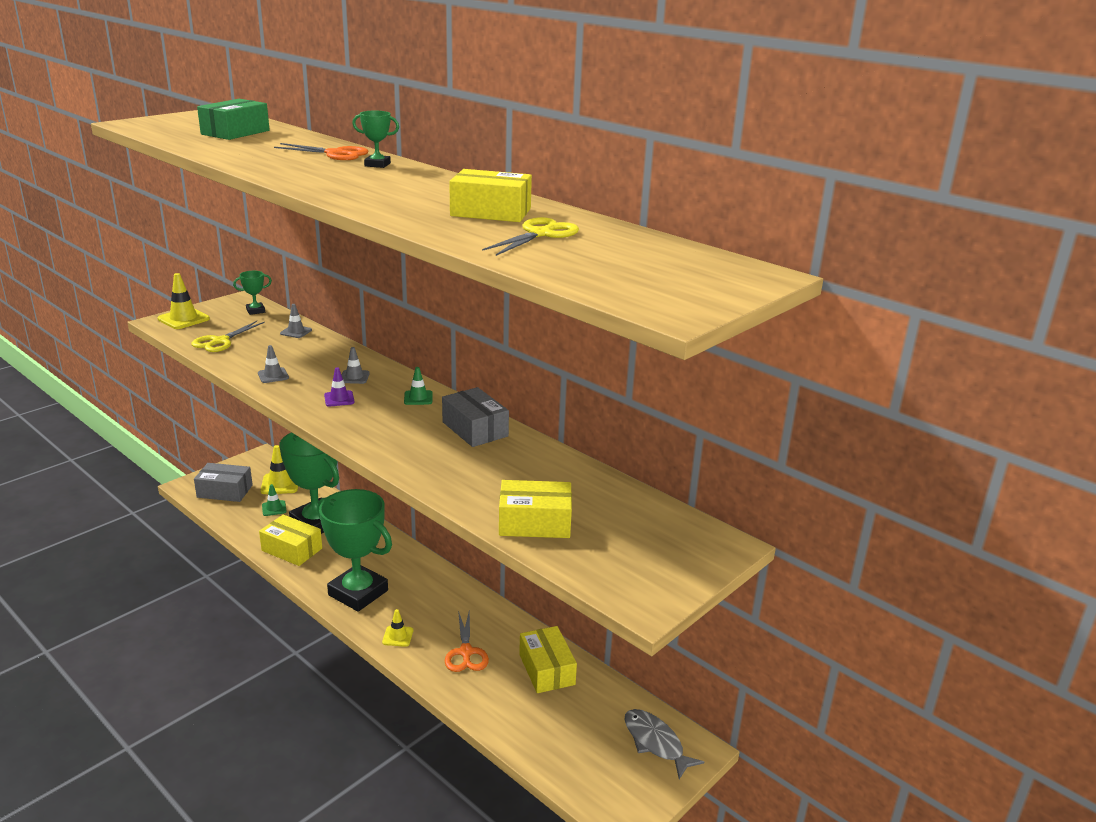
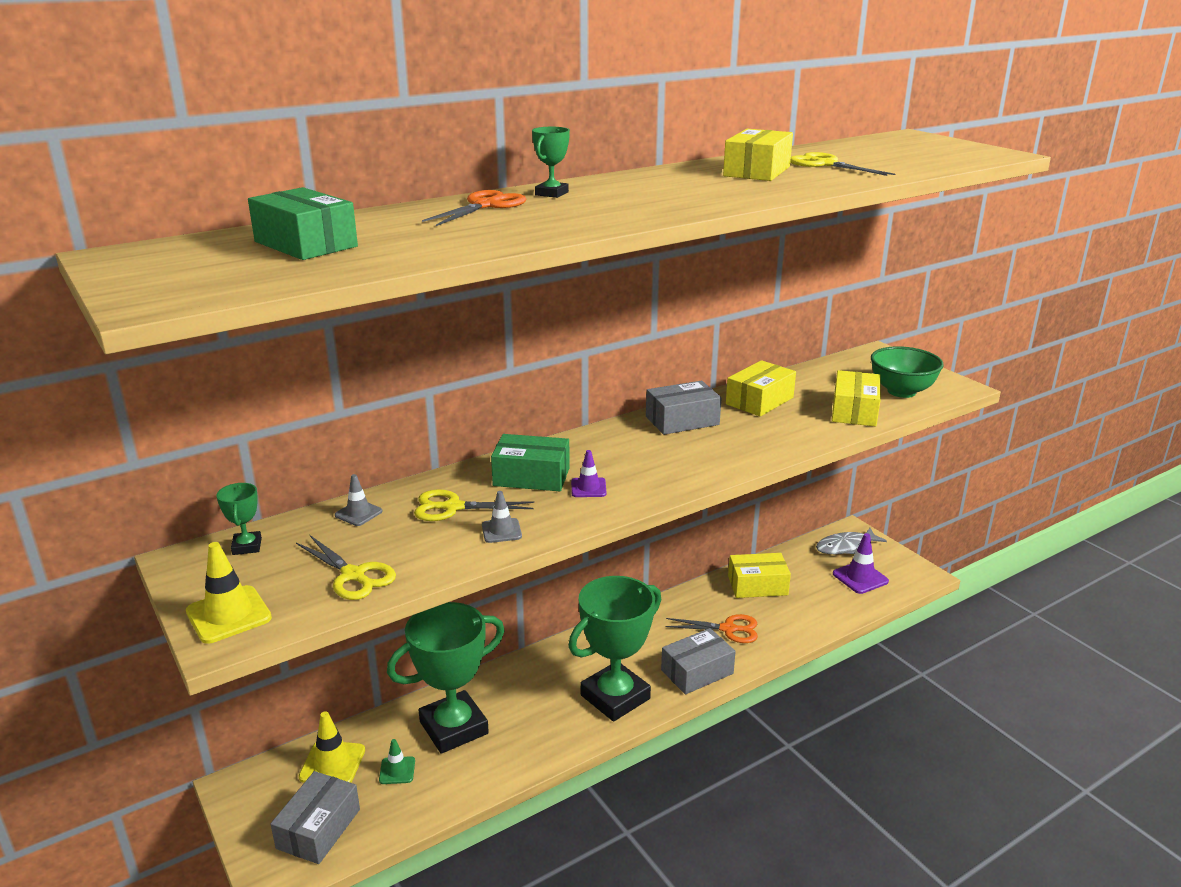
camera: 75 degrees left, 0 degrees up
yellow box [259,514,322,566] -> yellow box moved to [726,360,796,417]
grey traffic cone [342,347,370,384] -> green box [491,434,570,491]
yellow traffic cone [382,609,413,647] -> grey box [661,628,736,694]
green traffic cone [404,367,432,405] -> none
none -> yellow scissors [414,489,534,521]
none -> purple traffic cone [833,533,889,594]
none -> green bowl [871,346,944,398]

